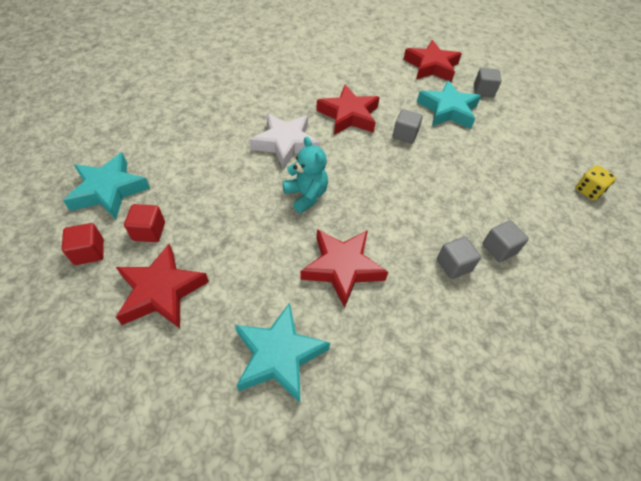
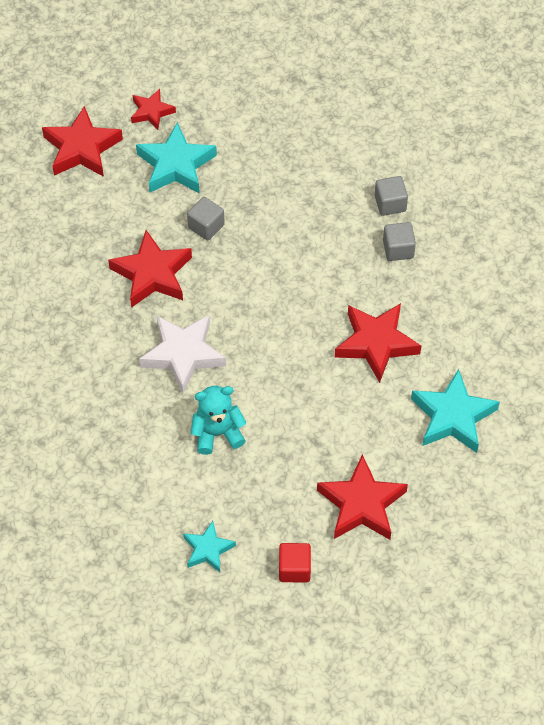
camera: 70 degrees left, 5 degrees up
turquoise star [63,152,150,219] -> turquoise star [183,521,236,572], size x0.58
red cube [124,204,165,242] -> none
turquoise teddy bear [283,137,328,213] -> turquoise teddy bear moved to [191,386,247,455]
grey cube [474,68,502,97] -> red star [131,89,176,130]
yellow dice [575,165,616,200] -> none

